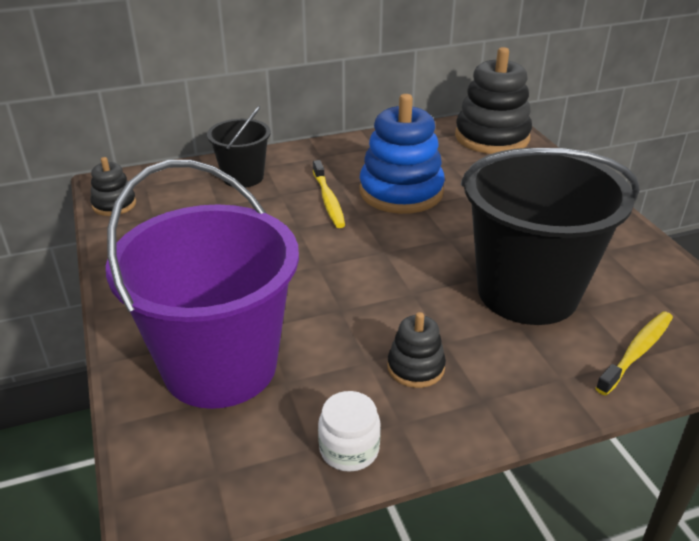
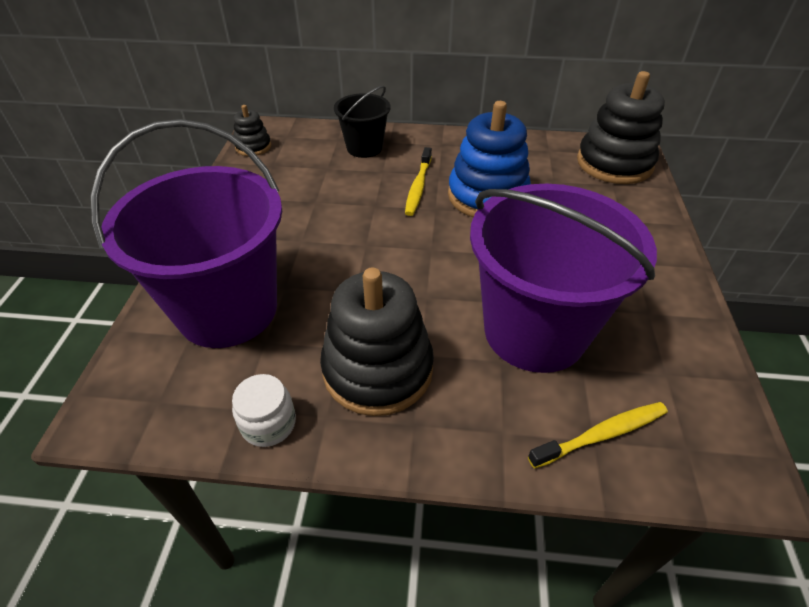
camera: 25 degrees right, 10 degrees up
black stacking toy [387,312,446,388] -> black stacking toy [320,268,434,416], size x2.01
black bucket [461,148,640,325] -> purple bucket [470,184,657,373]

